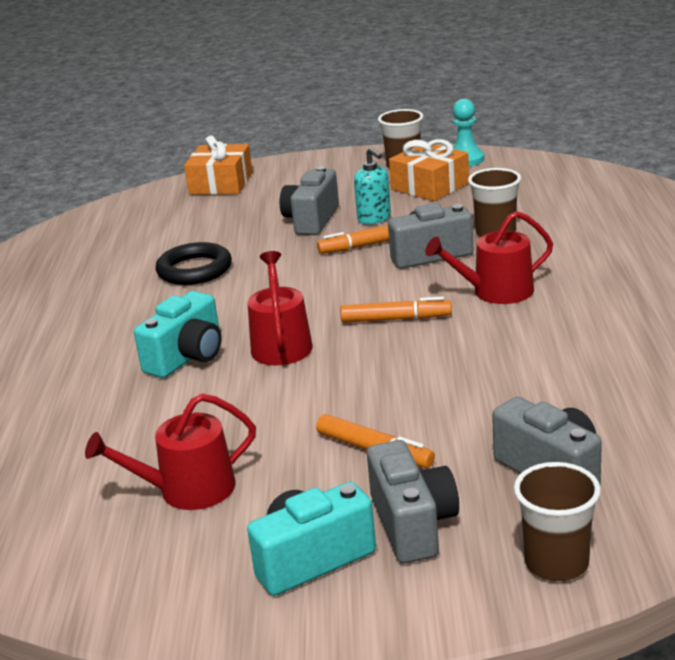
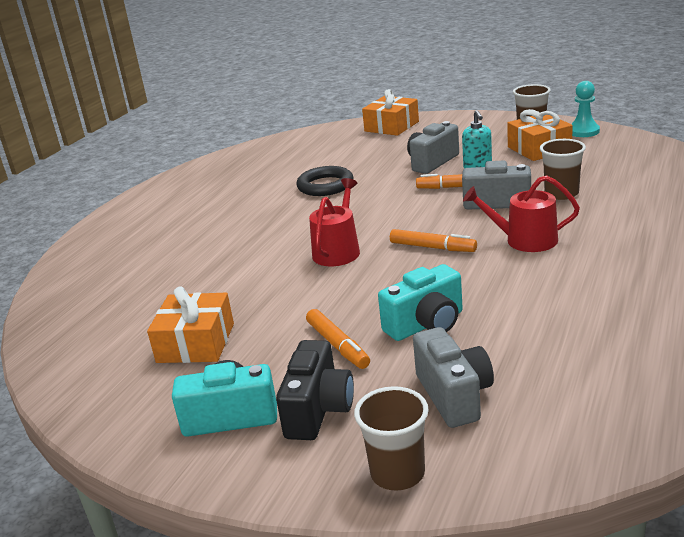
camera: 25 degrees right, 0 degrees up
red watering can [85,393,256,510] -> orange gift [147,286,234,363]
turquoise camera [134,291,222,378] -> turquoise camera moved to [378,264,463,341]
grey camera [367,440,459,563] -> black camera [276,340,354,440]

